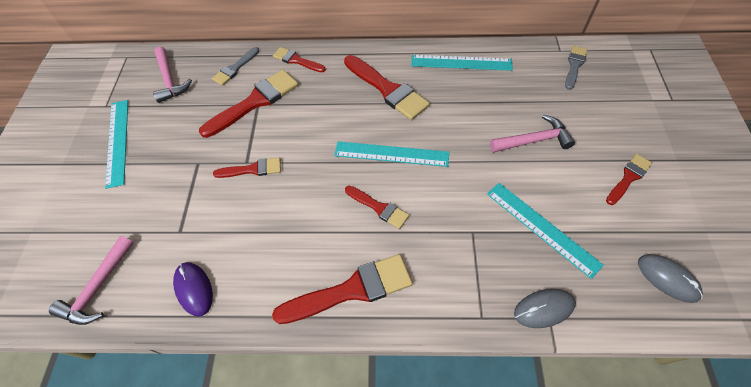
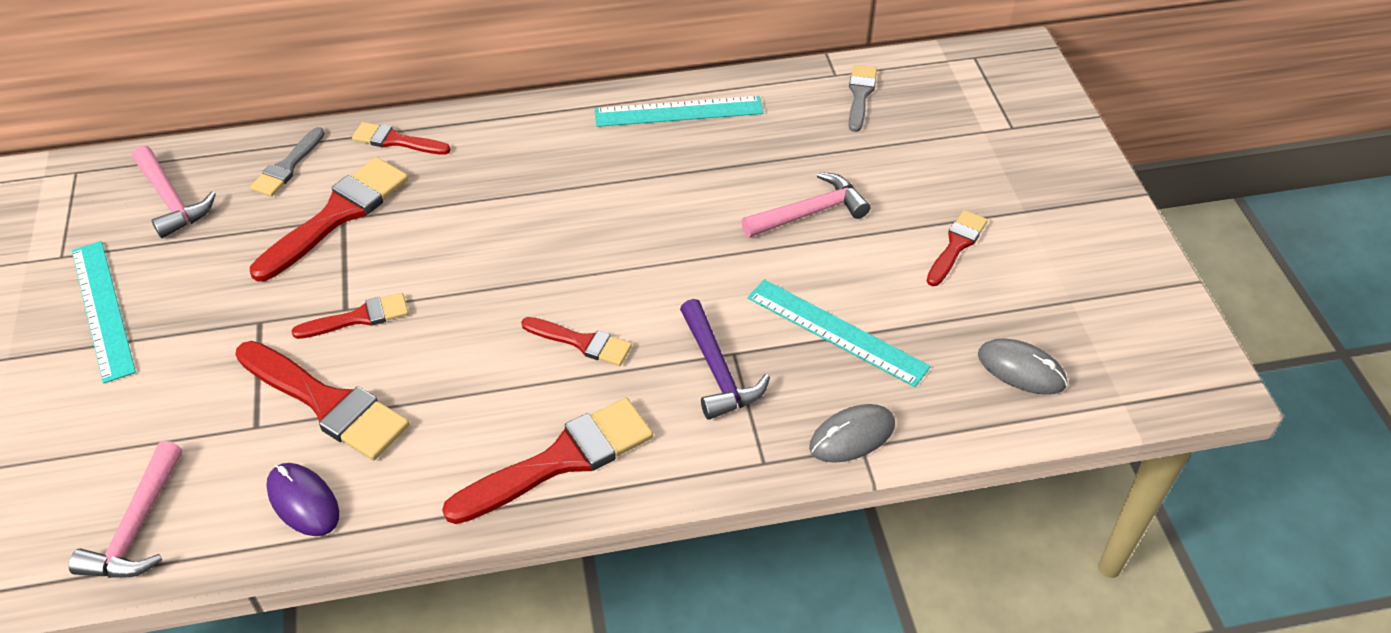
camera: 15 degrees left, 10 degrees down
turquoise ruler [334,141,449,167] -> none
red brush [344,55,430,120] -> red brush moved to [235,341,410,460]
none -> purple hammer [680,299,770,420]

